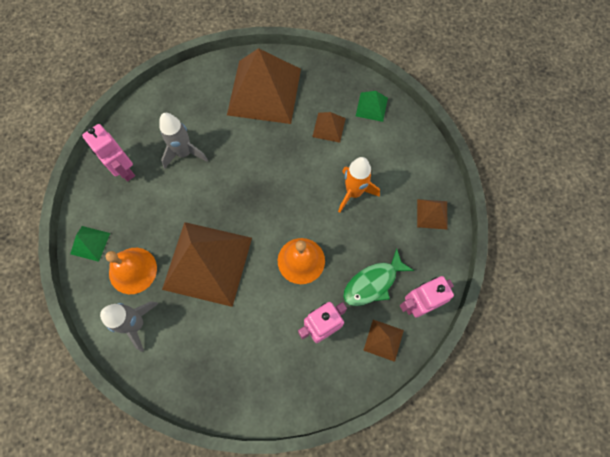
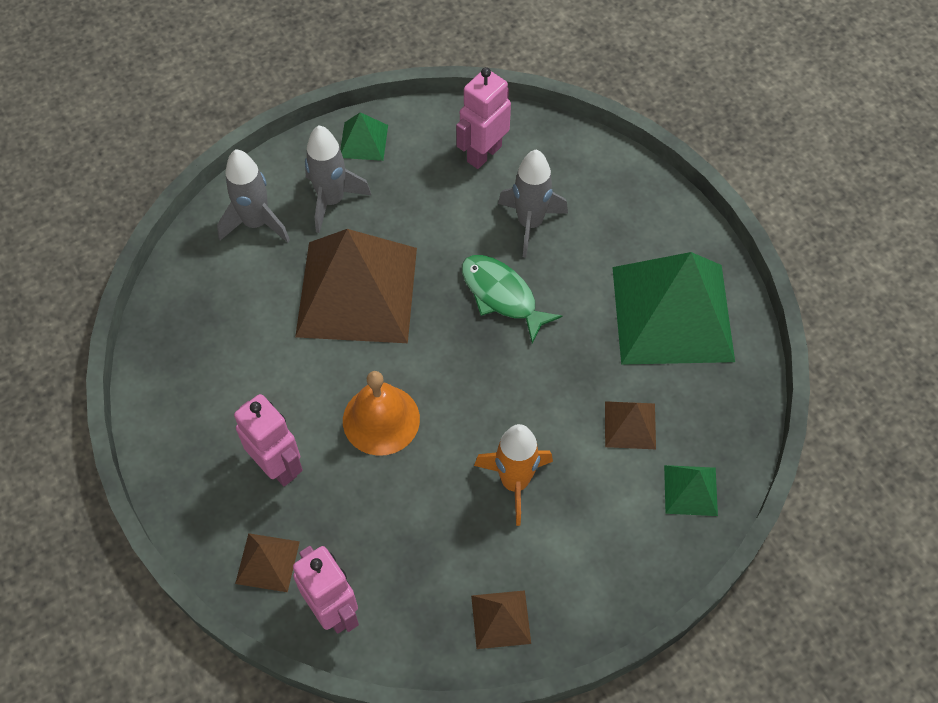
camera: 80 degrees right, 10 degrees down
orange bell [105,248,157,294] -> grey rocket [305,125,372,233]
brown pyramid [227,48,301,124] -> green pyramid [612,252,735,365]
green fish [343,248,414,306] -> green fish moved to [462,255,562,343]

